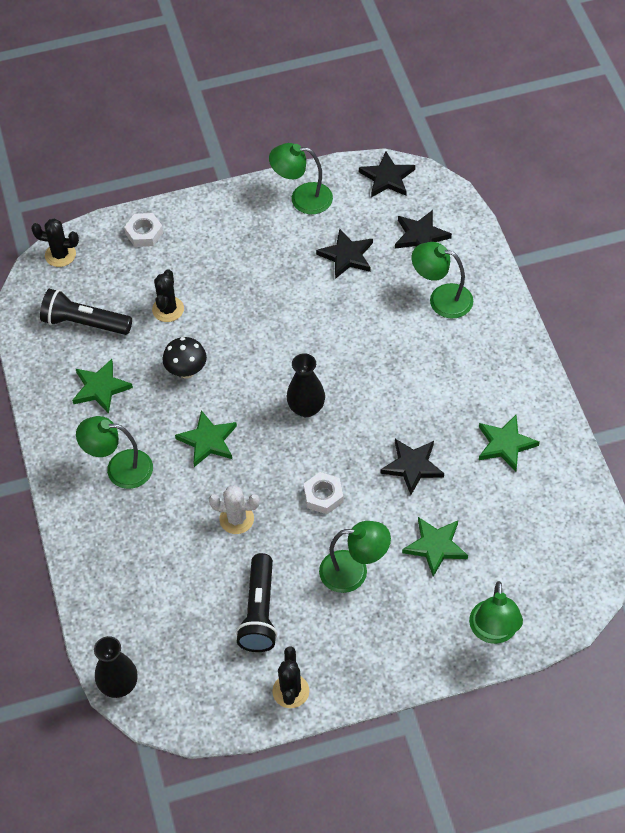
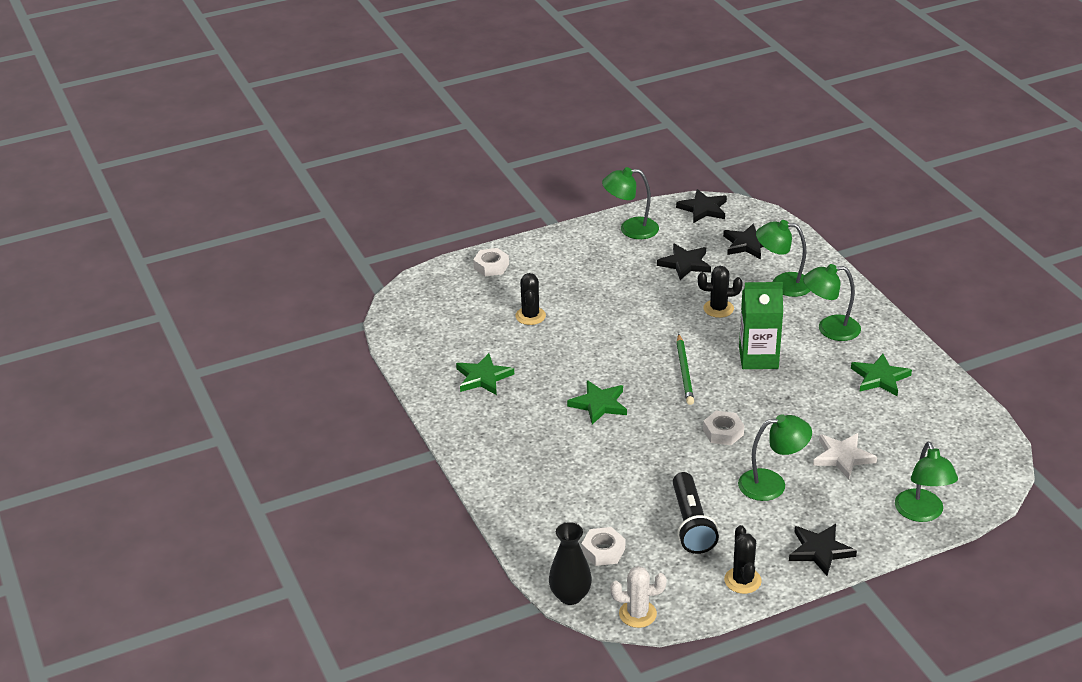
camera: 10 degrees left, 20 degrees down
black cactus [31,219,79,267] -> black cactus moved to [698,266,743,318]
black flashlight [40,289,132,335] -> none
green lamp [76,416,153,489] -> green lamp moved to [803,264,861,341]
black mushroom [162,337,207,379] -> none
white cactus [209,485,260,534] -> white cactus moved to [610,566,666,628]
black vase [287,353,325,417] -> green pencil [677,334,694,405]
black star [380,439,444,495] -> black star moved to [789,524,857,576]
green star [402,517,468,577] -> white star [813,433,877,480]
none -> white nut [581,527,625,566]
none -> green carton [739,282,783,369]

